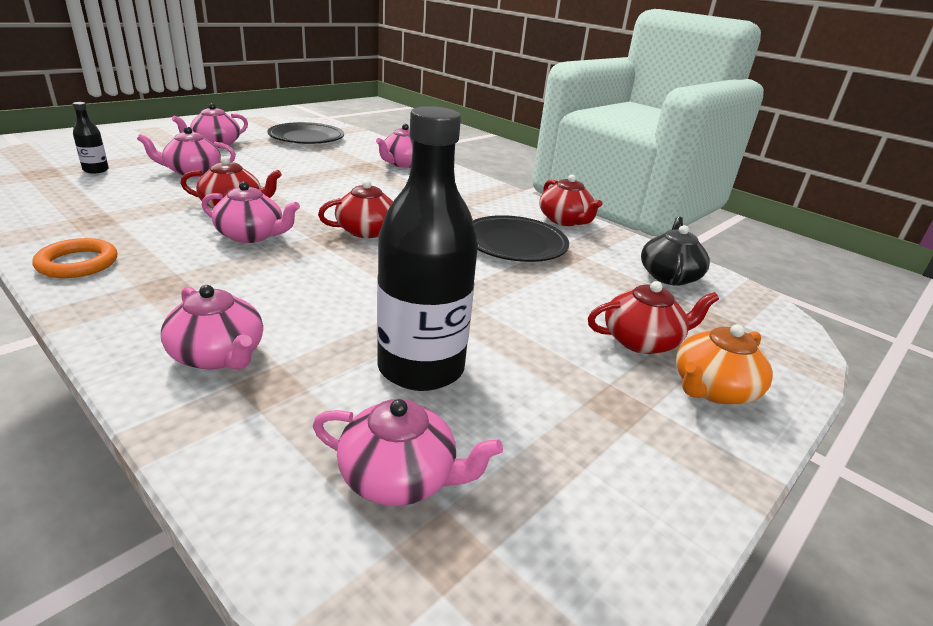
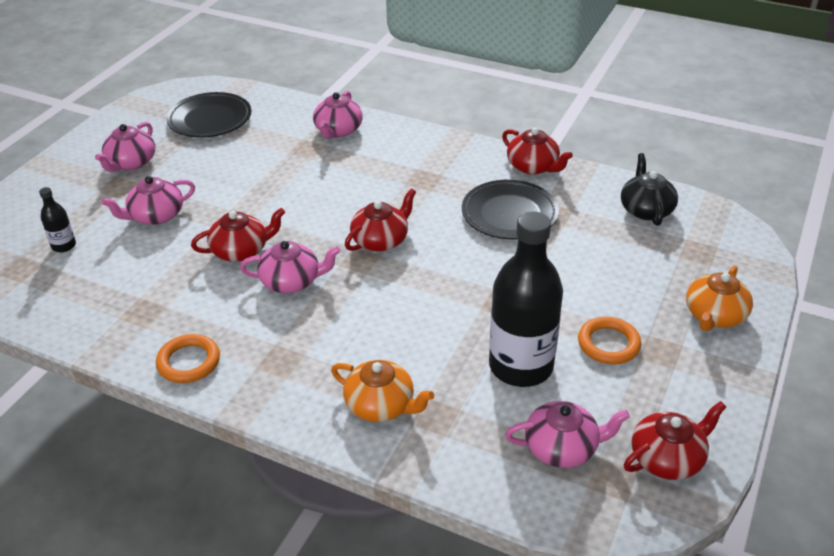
camera: 15 degrees left, 10 degrees up
pink teapot [161,285,263,370] -> orange teapot [331,360,434,422]
red teapot [588,281,719,354] -> red teapot moved to [624,401,726,480]
none -> orange ring [578,317,641,364]

